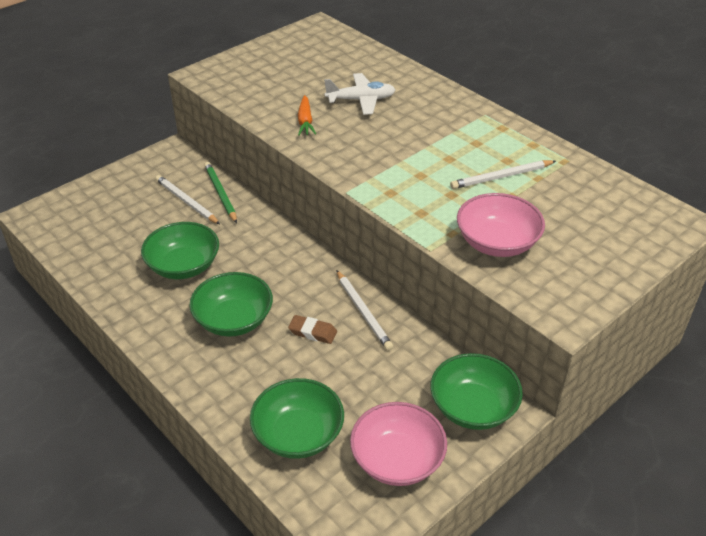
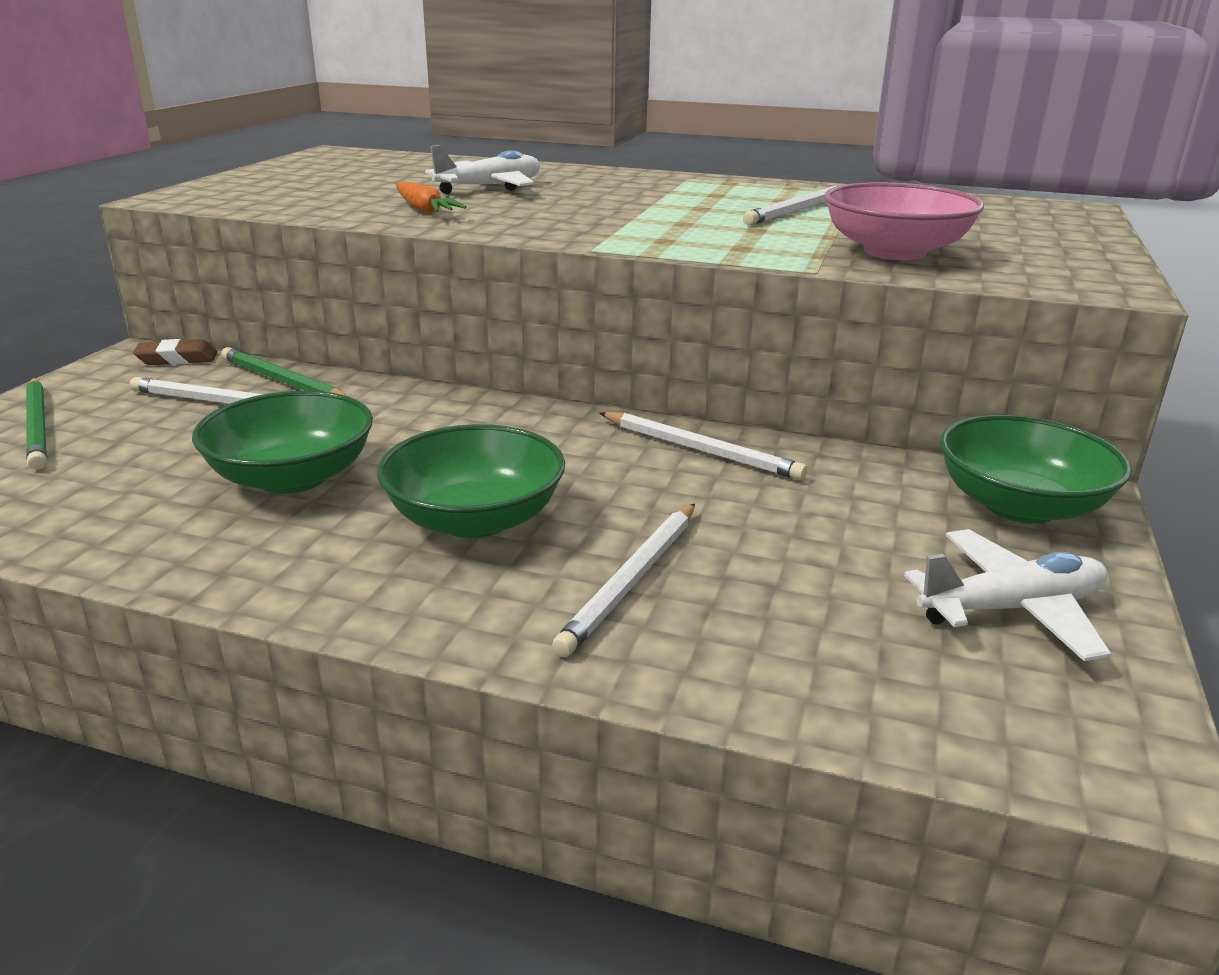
camera: 30 degrees left, 15 degrees down
green bowl [250,378,344,459] -> none
brown eraser [288,315,337,344] -> brown eraser moved to [133,339,217,365]
pink bowl [350,402,447,486] -> white plane [904,529,1111,661]
none -> green pencil [26,378,47,470]
none -> white pencil [552,504,695,657]

